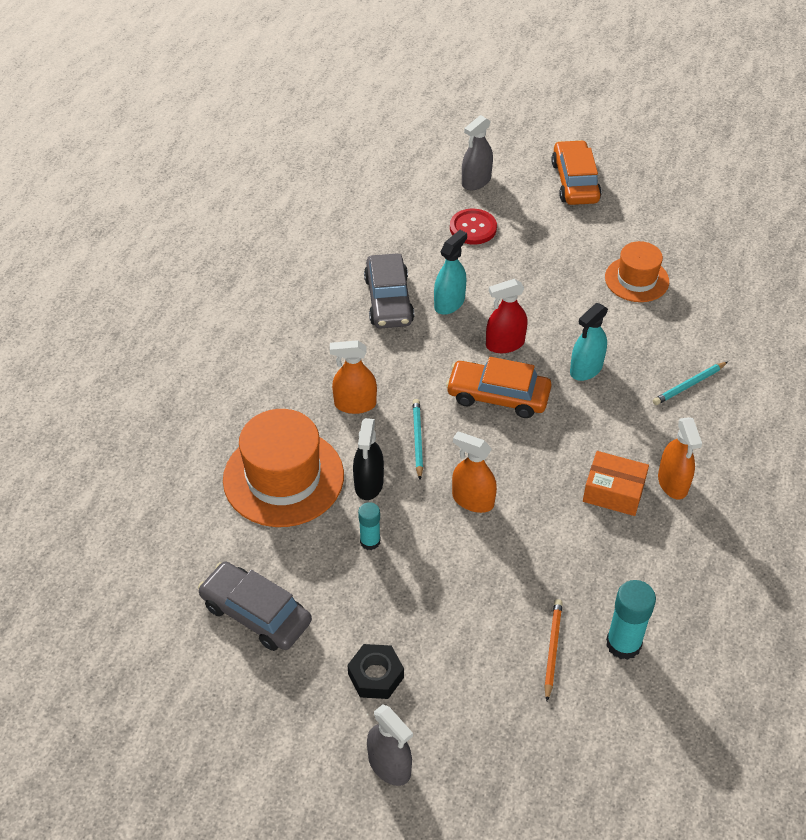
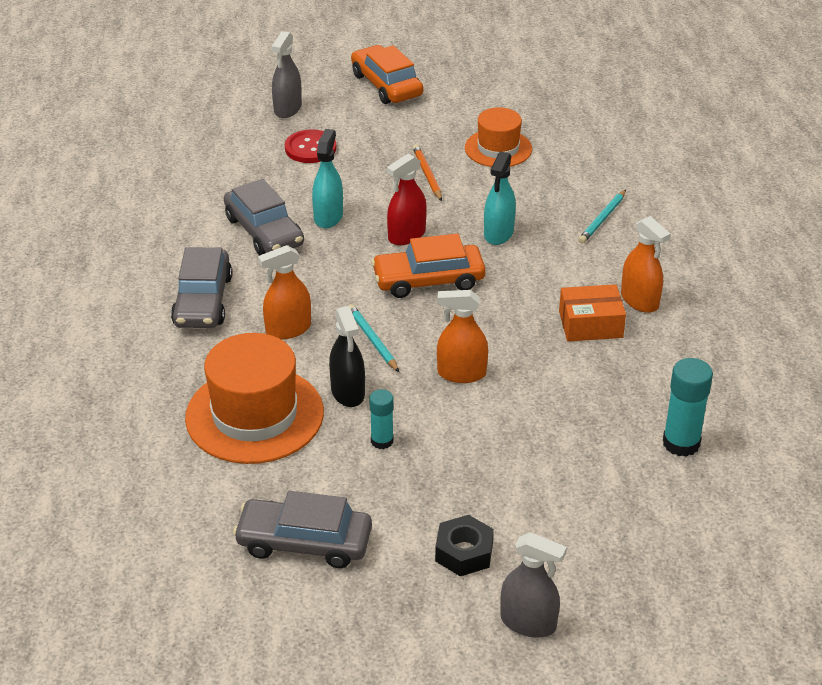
camera: 25 degrees left, 10 degrees down
orange pencil [544,599,563,701] -> orange pencil moved to [413,144,442,201]
none -> grey car [171,247,232,328]

